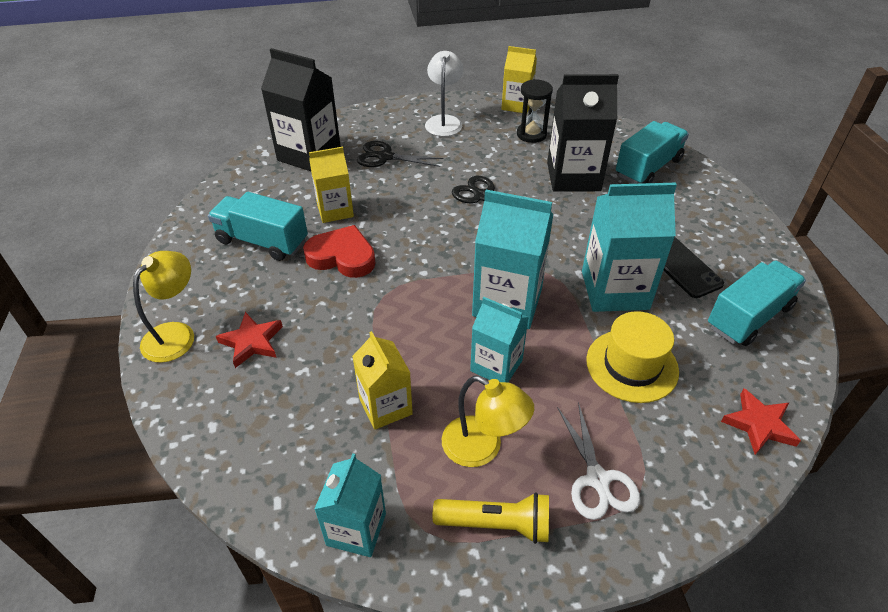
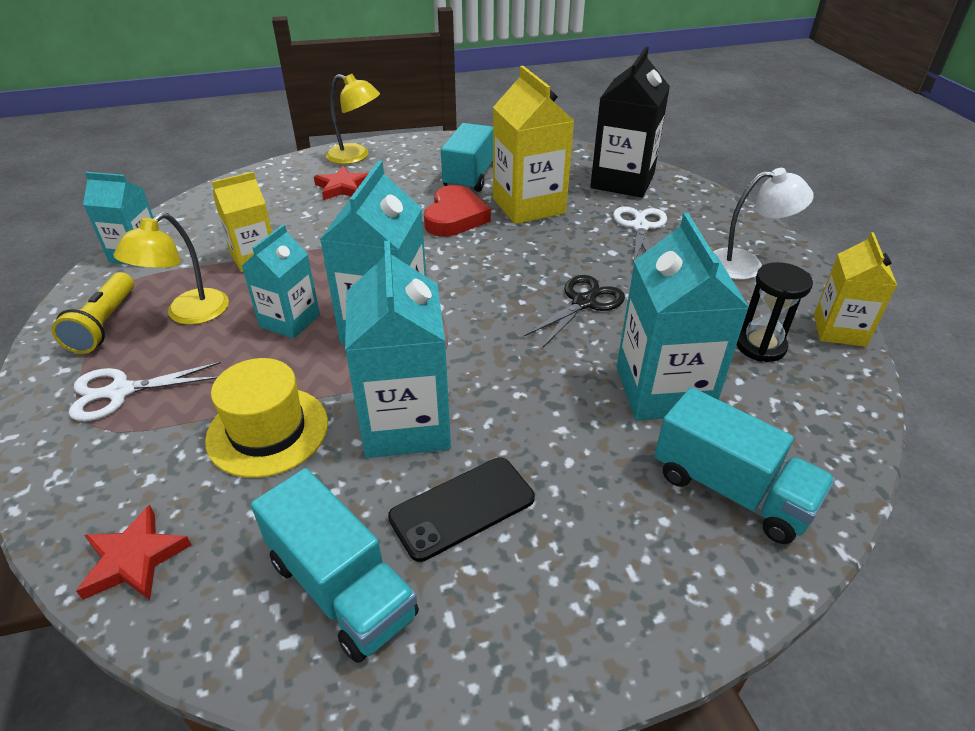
camera: 85 degrees right, 5 degrees down
yellow carton [309,147,354,223] -> yellow carton [493,66,574,224], size x1.62
black scissors [357,141,444,167] -> white scissors [613,206,667,260]
black carton [547,74,619,192] -> turquoise carton [617,213,749,421]

